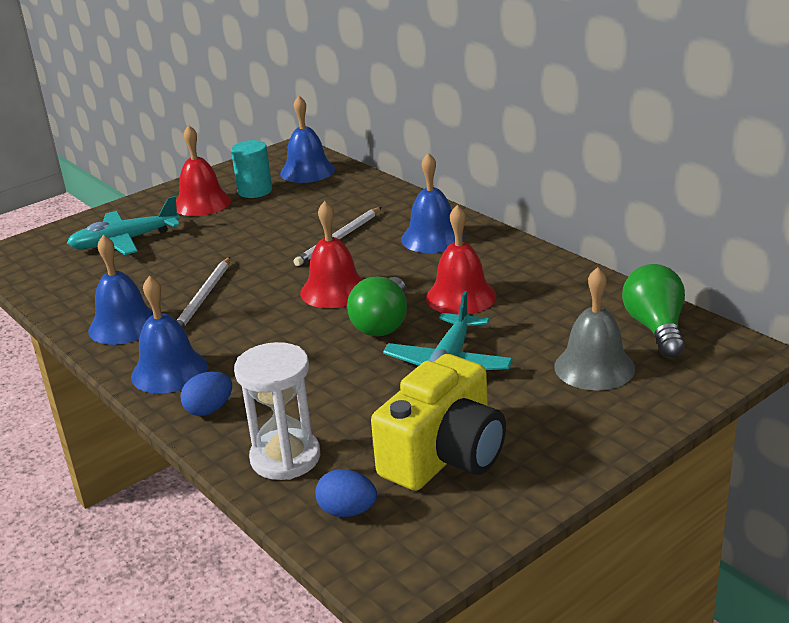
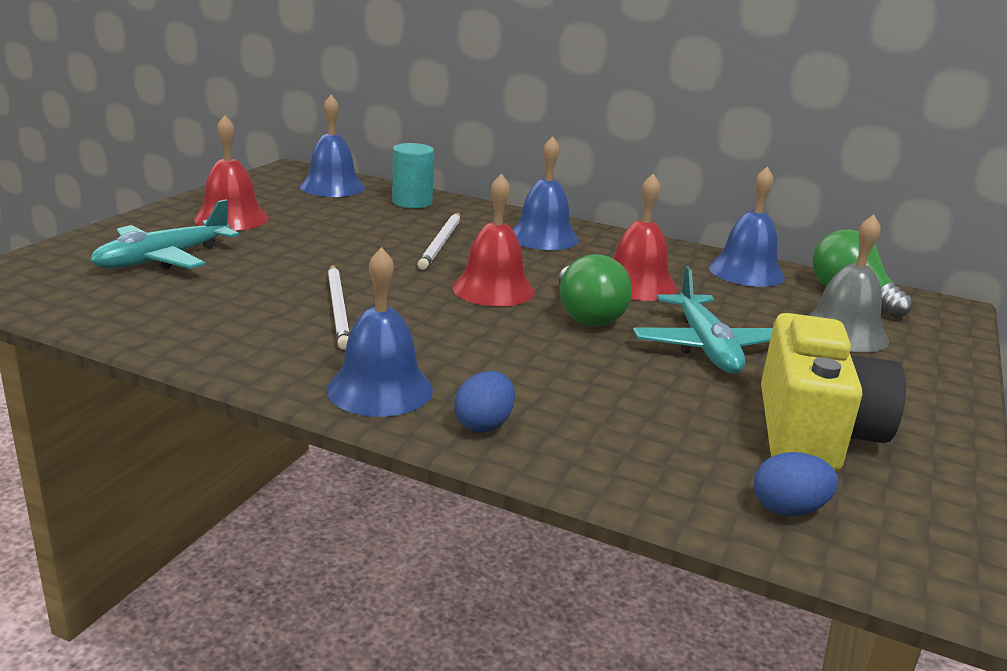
camera: 30 degrees left, 5 degrees down
blue bell [88,235,153,345] -> blue bell moved to [709,167,785,287]
turquoise cylinder [231,140,272,198] -> turquoise cylinder moved to [392,143,434,208]
white hourglass [234,342,320,480] -> none

